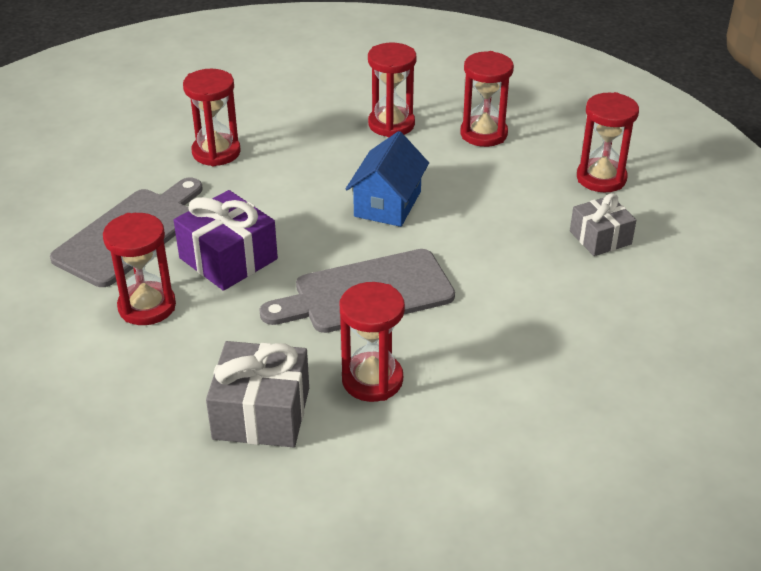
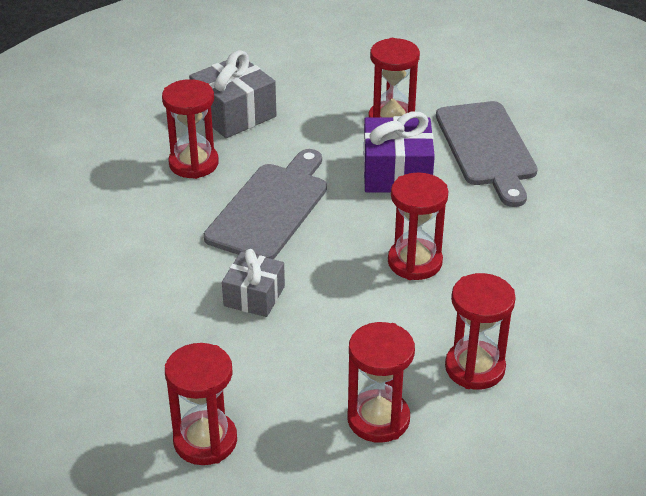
camera: 135 degrees right, 0 degrees up
red hourglass [183,69,241,167] -> red hourglass moved to [388,172,449,280]
blue house [346,131,429,227] -> none
grey gift [570,193,636,256] -> grey gift moved to [222,249,285,317]

